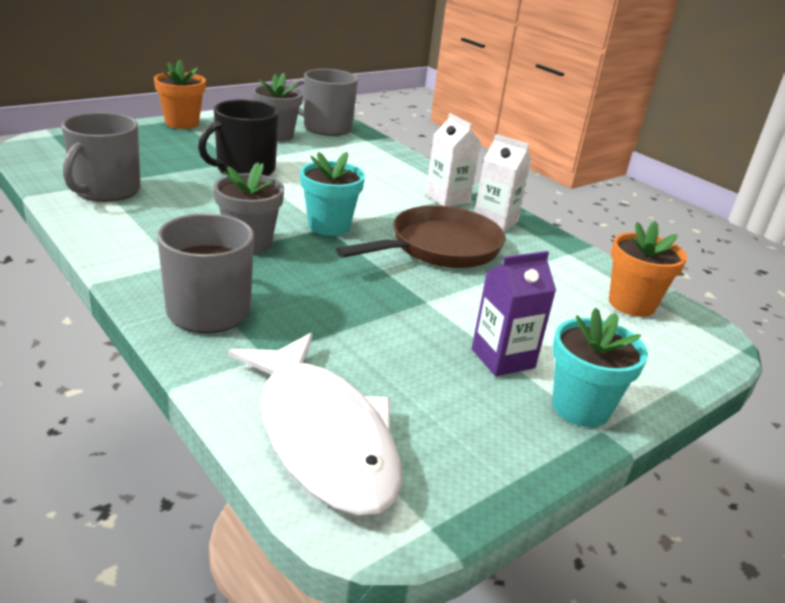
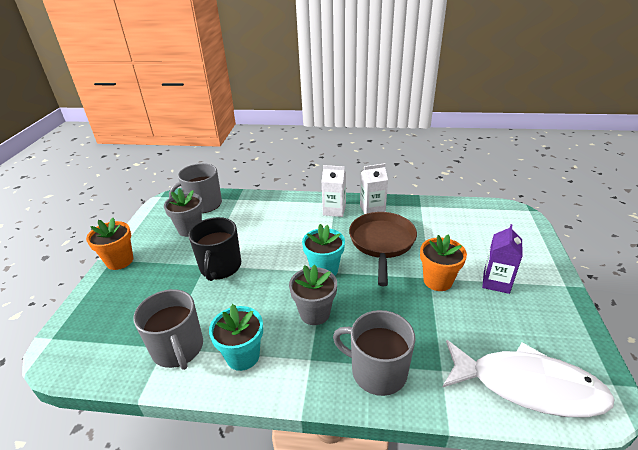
camera: 40 degrees left, 5 degrees up
turquoise flower pot [552,307,648,427] -> turquoise flower pot moved to [209,304,263,371]
orange flower pot [609,221,687,317] -> orange flower pot moved to [420,235,467,291]

